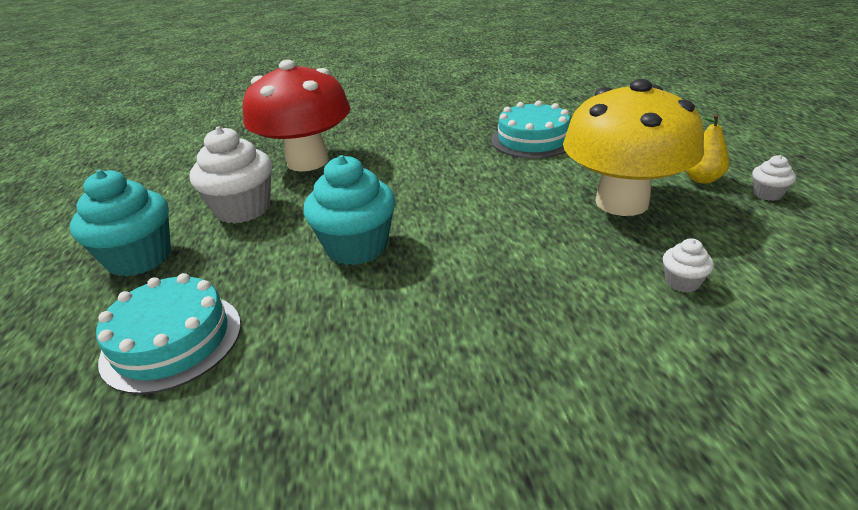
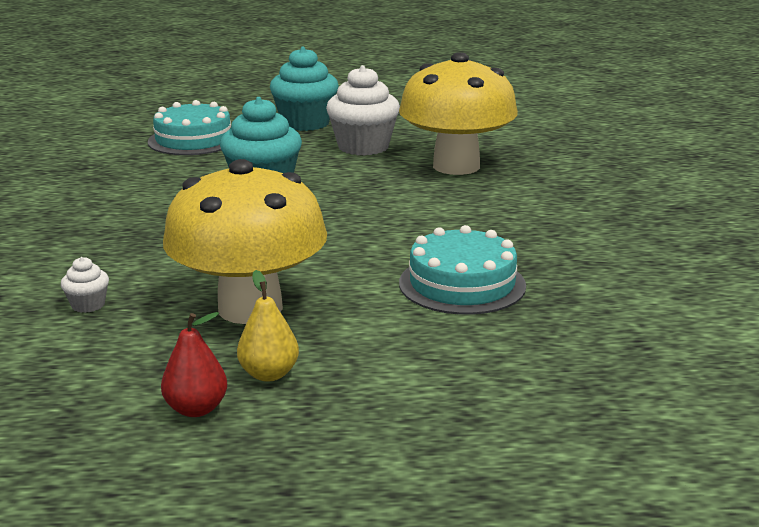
camera: 95 degrees right, 10 degrees down
red mushroom [243,60,351,172] -> yellow mushroom [399,52,518,175]
white cupcake [752,155,796,201] -> red pear [161,312,227,417]

